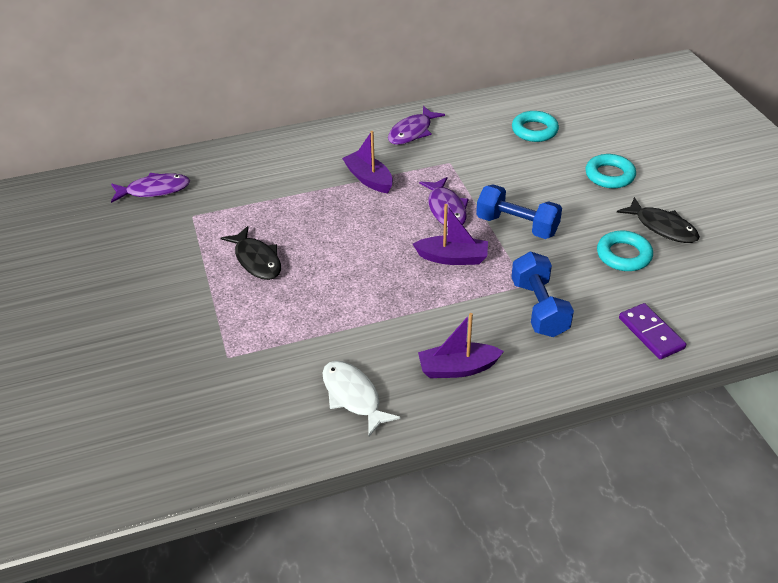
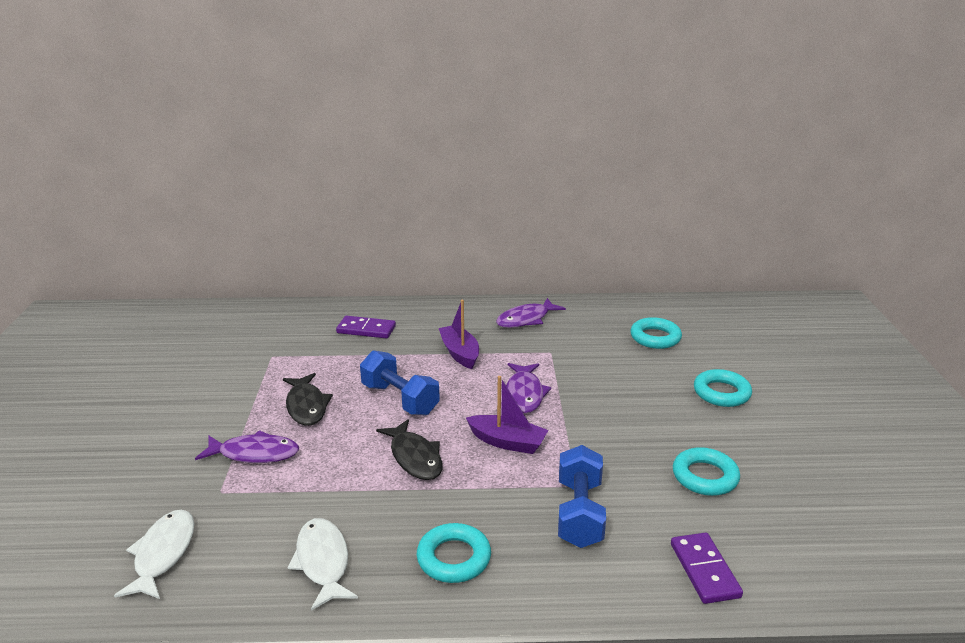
camera: 15 degrees right, 15 degrees down
purple fish [111,173,190,203] -> purple fish moved to [195,430,299,463]
purple boat [418,313,504,378] -> turquoise ring [416,523,491,583]
blue dumbbell [476,185,562,239] -> blue dumbbell moved to [360,350,440,416]
black fish [617,197,700,243] -> black fish moved to [376,419,443,480]
none -> white fish [114,510,194,599]
none -> purple domino [336,316,396,339]

